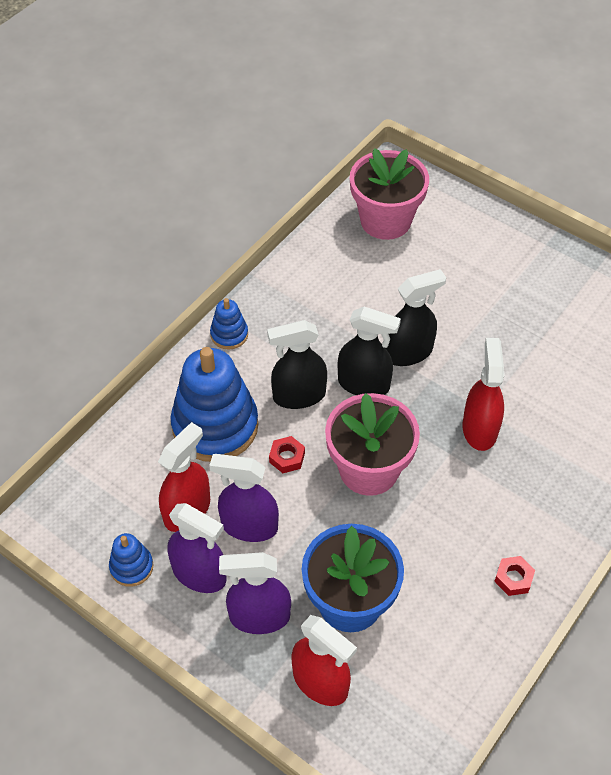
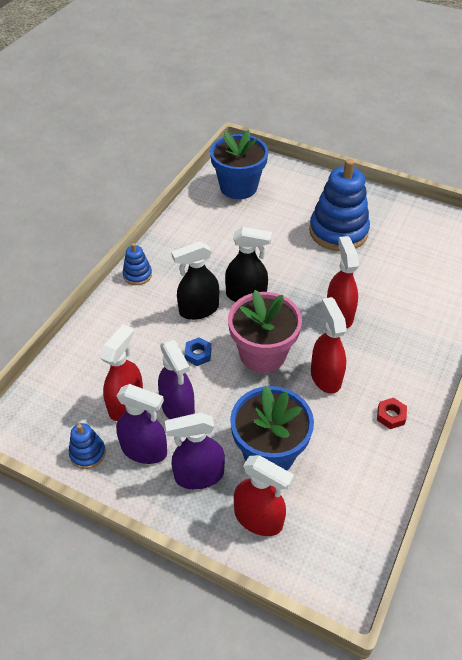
camera: 10 degrees left, 5 degrees down
blue stacking toy [170,347,258,462] -> blue stacking toy moved to [309,159,370,251]
purple spray bottle [209,454,279,542] -> purple spray bottle turned 120 degrees counterclockwise [158,339,195,419]
red nut [269,436,305,473] -> blue nut [185,337,211,366]
pink flower pot [350,148,429,240] -> blue flower pot [210,130,268,199]
black spray bottle [386,269,446,366] -> none
none -> red spray bottle [311,297,347,394]

